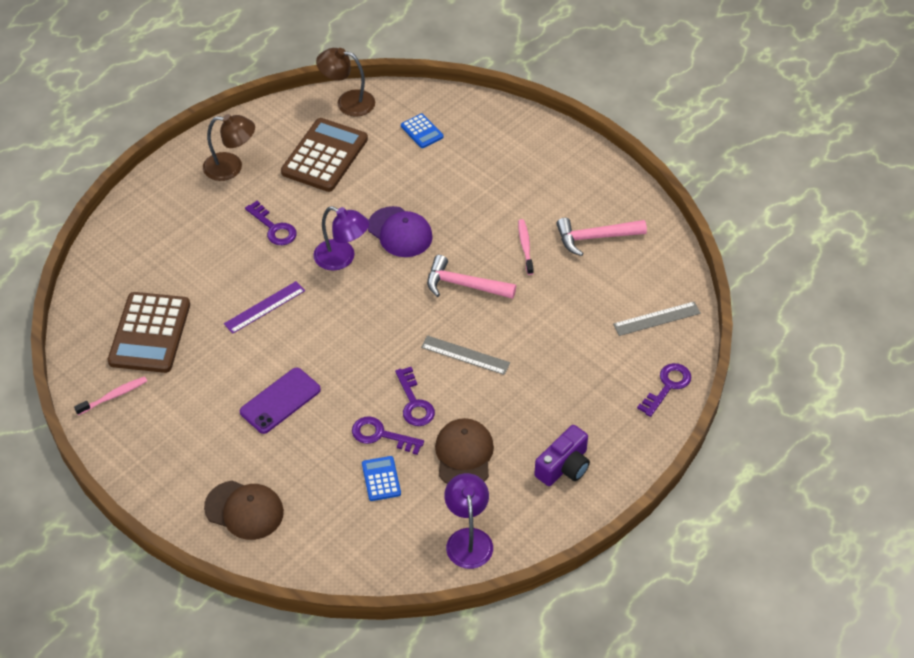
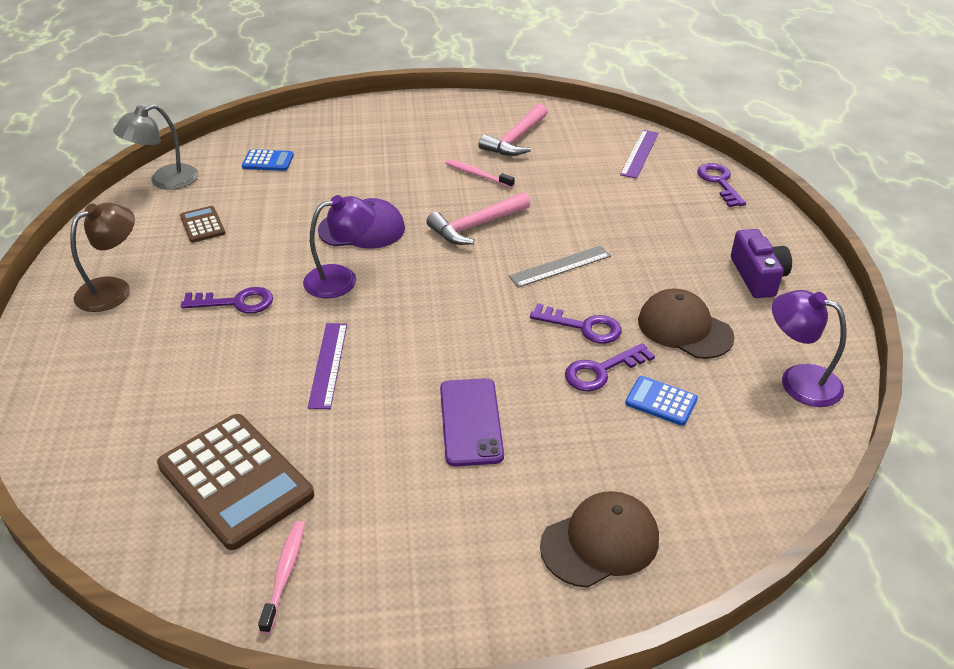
camera: 50 degrees left, 10 degrees down
brown calculator [281,118,368,192] -> brown calculator [180,206,225,243], size x0.48
brown lamp [316,48,375,117] -> grey lamp [113,104,198,190]
grey ruler [613,302,701,336] -> purple ruler [620,130,659,179]

